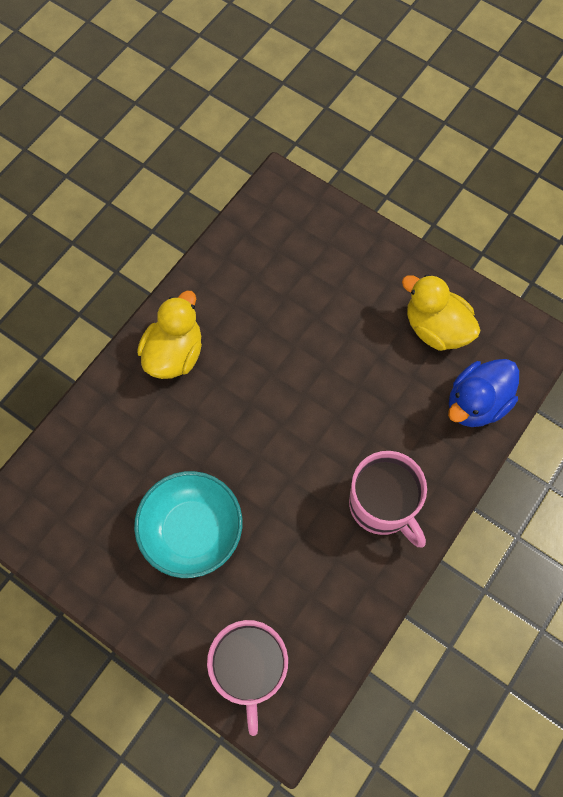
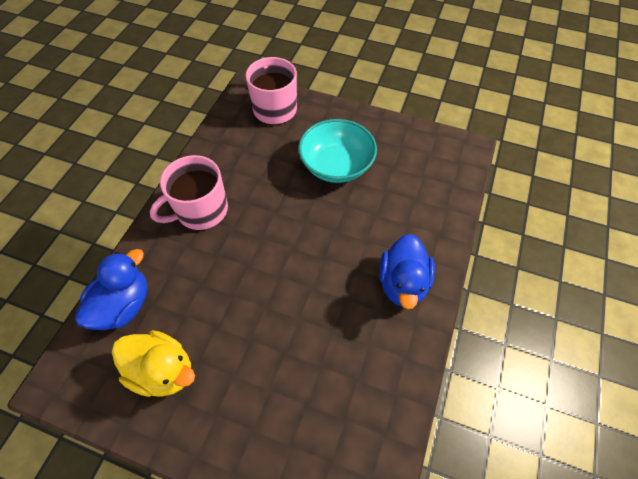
camera: 165 degrees right, 10 degrees down
yellow duck [137,291,202,379] -> blue duck [379,234,435,309]
pink mug [349,451,427,547] -> pink mug turned 75 degrees counterclockwise [150,155,228,230]

